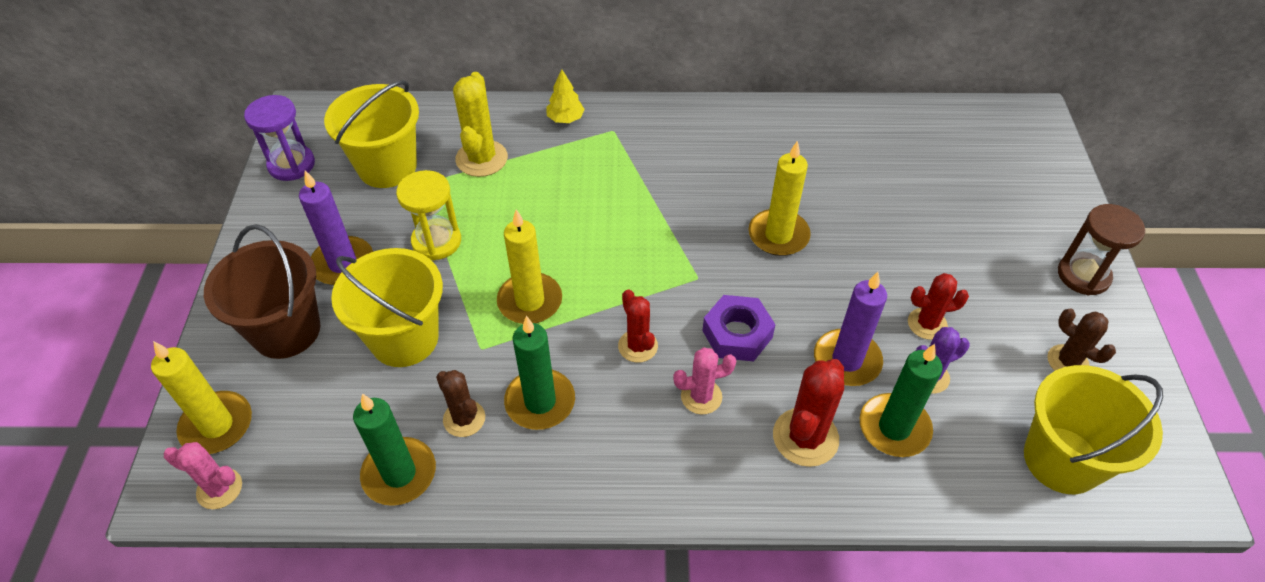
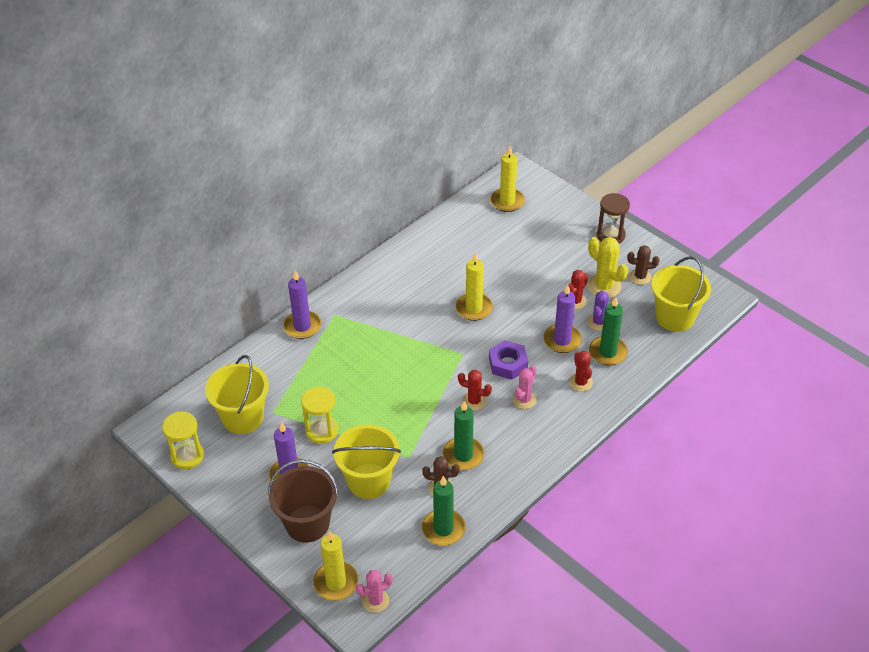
camera: 45 degrees left, 5 degrees down
purple hourglass [244,95,315,181] -> yellow hourglass [162,412,204,469]
yellow cactus [453,72,508,177] -> yellow cactus moved to [587,237,628,298]
yellow candle [497,210,562,324] -> yellow candle moved to [490,146,525,212]
yellow tree [546,69,585,123] -> purple candle [283,271,321,339]
red cactus [773,359,844,467] -> red cactus [569,351,593,391], size x0.65

